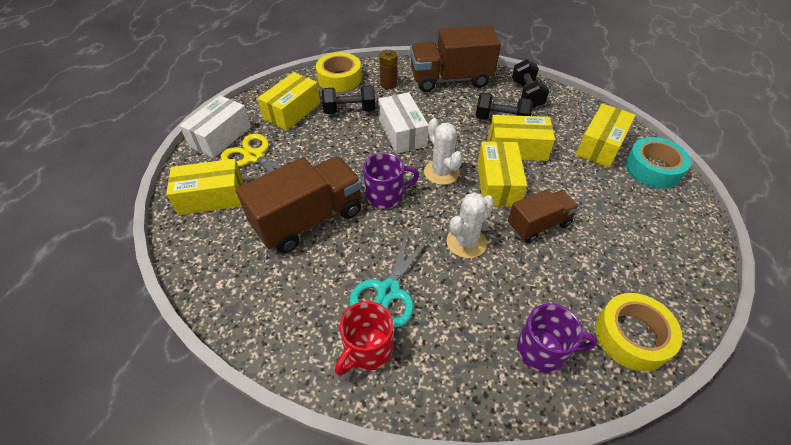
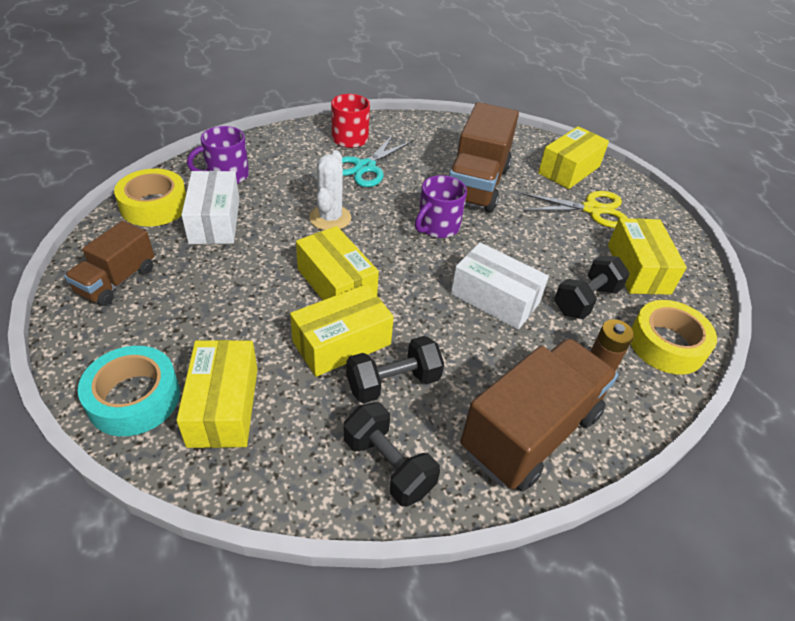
camera: 140 degrees right, 5 degrees down
white box [179,95,251,158] -> white box moved to [181,171,240,244]
turquoise scissors [349,229,431,327] -> turquoise scissors turned 135 degrees counterclockwise [342,134,413,187]
white cactus [424,118,463,185] -> none
brown truck [508,189,579,243] -> brown truck moved to [64,221,154,306]

